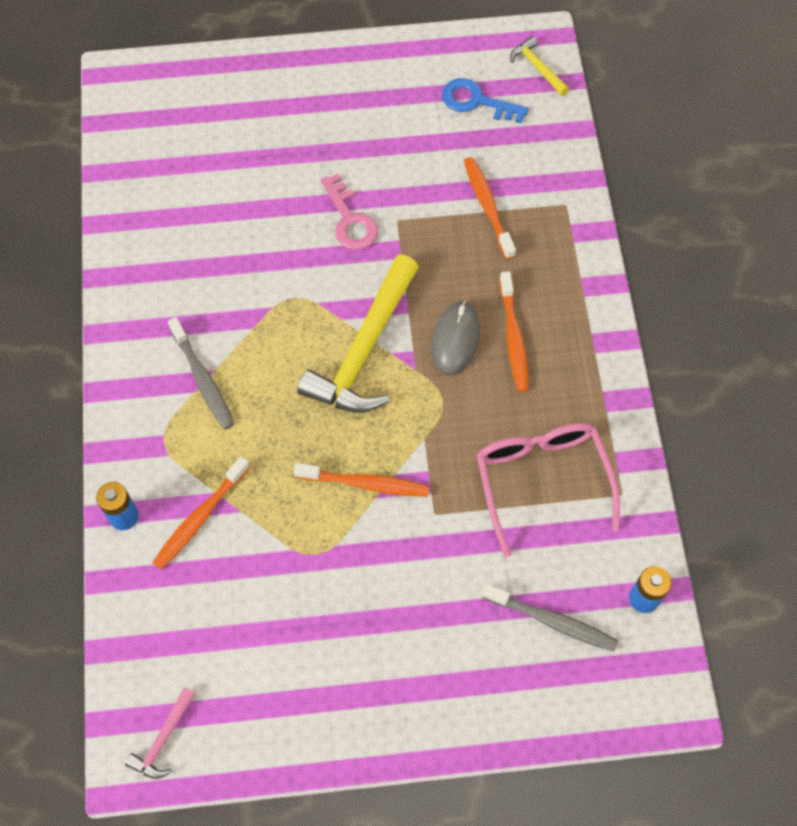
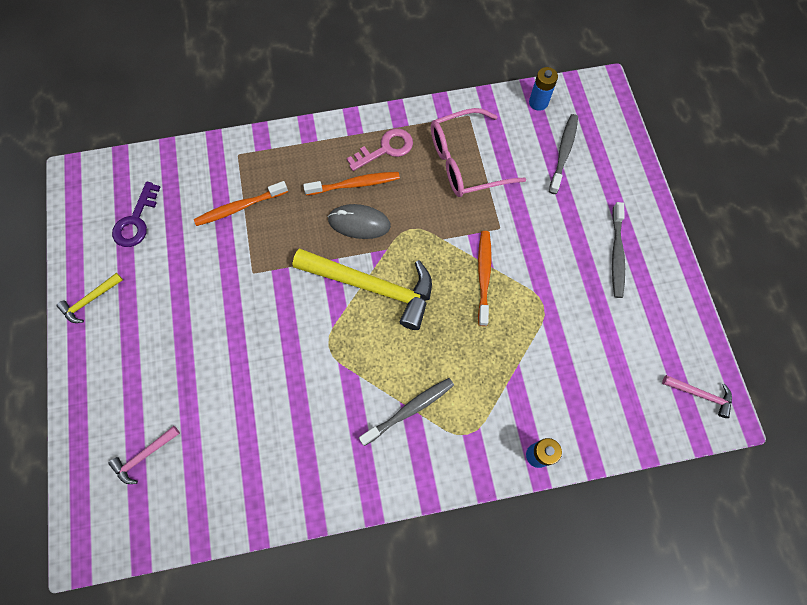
camera: 95 degrees left, 5 degrees up
orange toothbrush [152,456,250,569] -> none
pink key [321,174,378,250] -> pink key moved to [347,128,413,171]
blue key [442,78,529,123] -> purple key [112,182,160,247]
yellow hammer [510,36,569,96] -> yellow hammer moved to [57,273,123,323]
none -> pink hammer [108,426,180,484]
none -> grey toothbrush [612,202,625,298]

